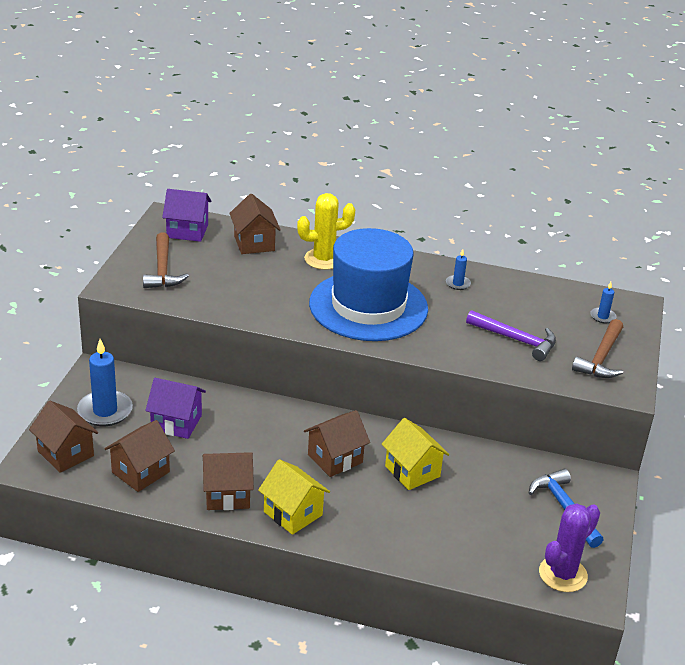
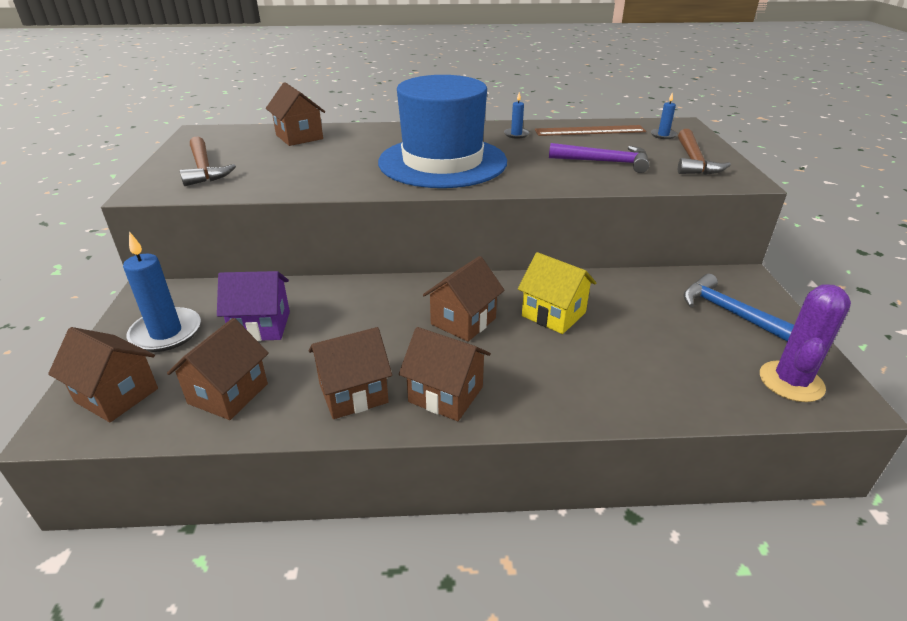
camera: 15 degrees left, 0 degrees up
purple house [162,189,212,242] -> none
yellow house [258,459,330,535] -> brown house [399,327,491,421]
yellow cactus [297,193,355,270] -> none
none -> brown ruler [535,125,646,136]

